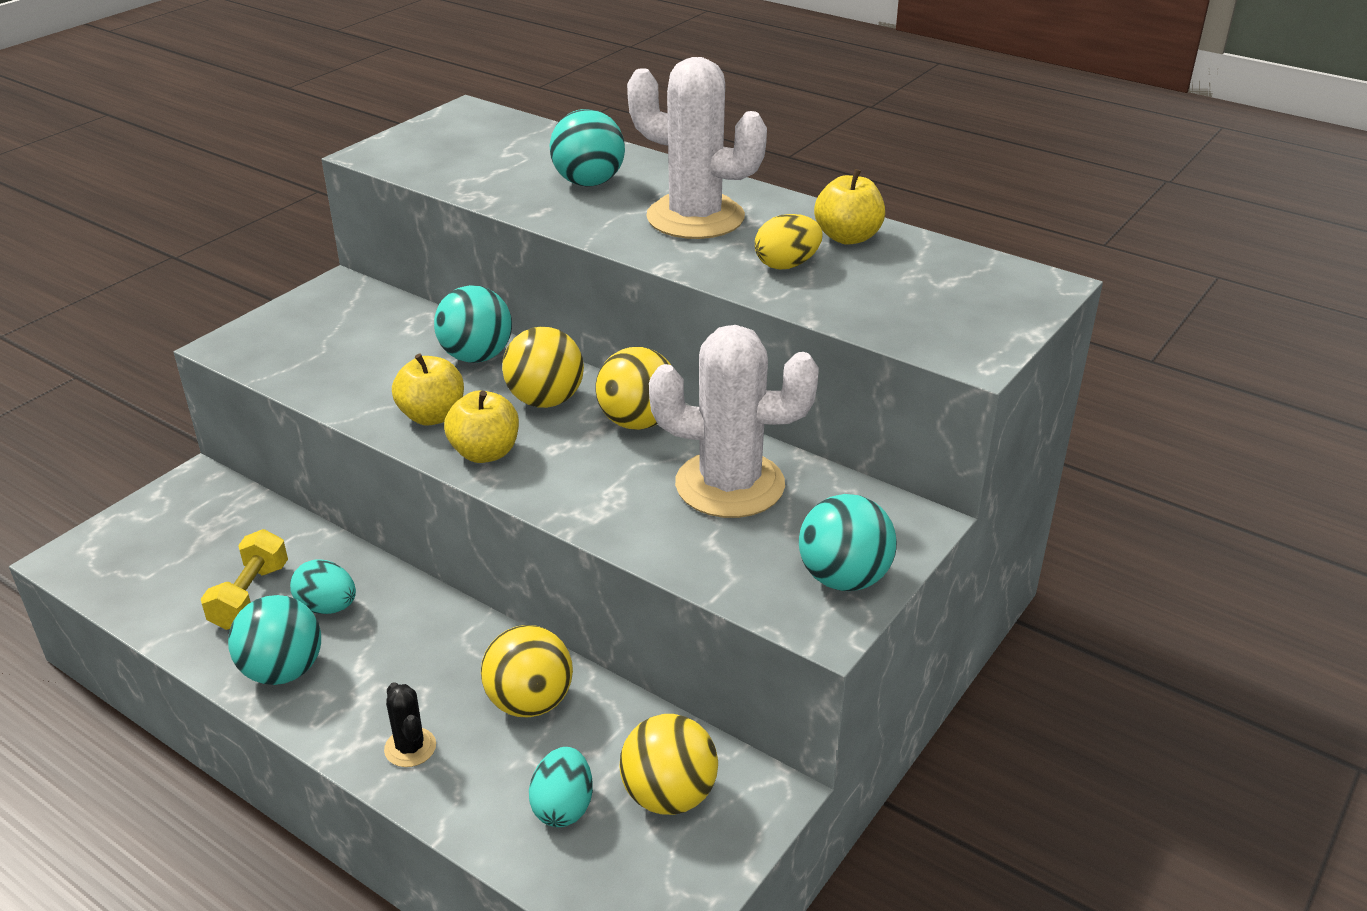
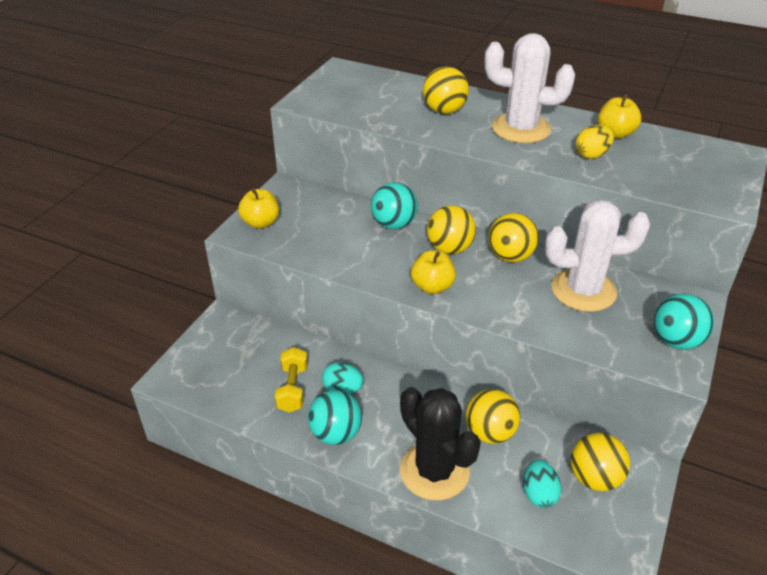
camera: 10 degrees left, 5 degrees up
black cactus [384,682,436,767] -> black cactus [400,387,481,501], size x2.28
yellow apple [392,354,464,426] -> yellow apple moved to [238,188,279,229]
turquoise ball [549,109,625,186] -> yellow ball [423,66,469,114]

